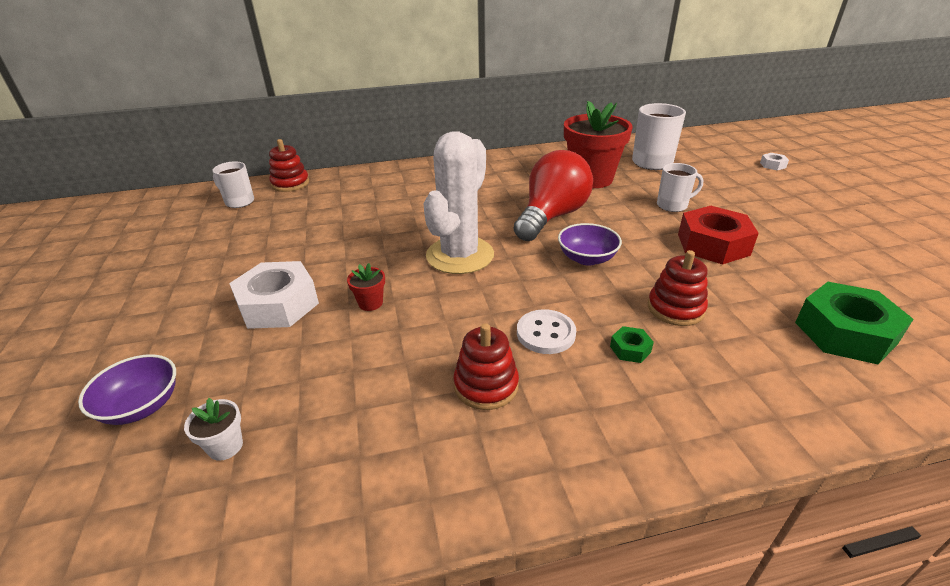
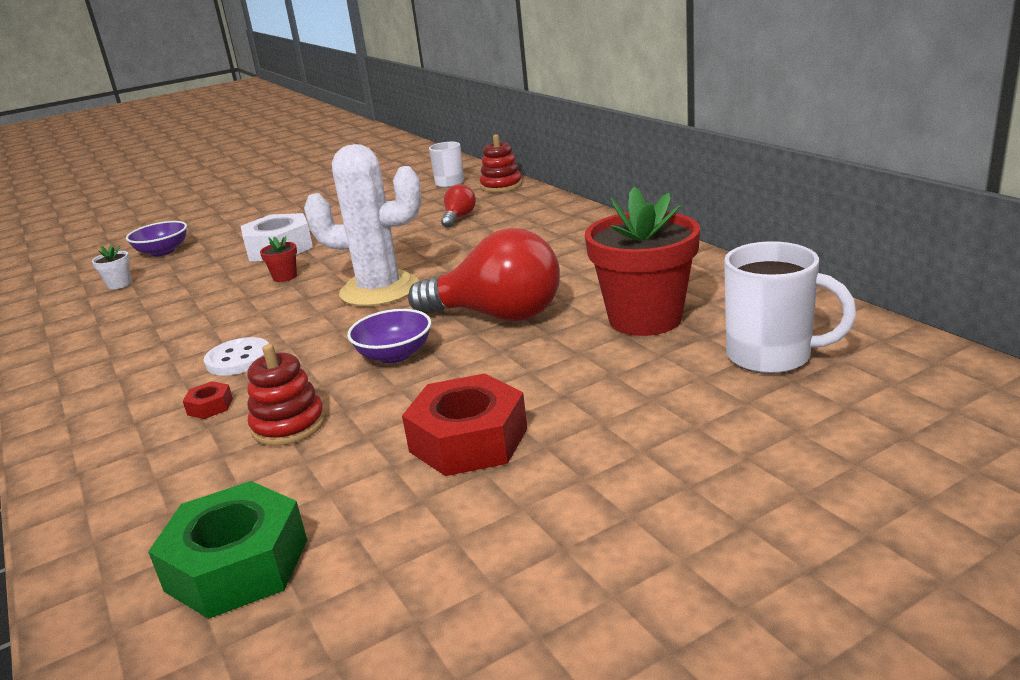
camera: 75 degrees right, 10 degrees down
red stacking toy [453,323,519,410] -> none
green nut [610,326,654,363] -> red nut [183,381,233,419]
white mug [657,163,703,212] -> none
white nut [760,153,789,170] -> none
none -> red light bulb [441,184,476,228]

